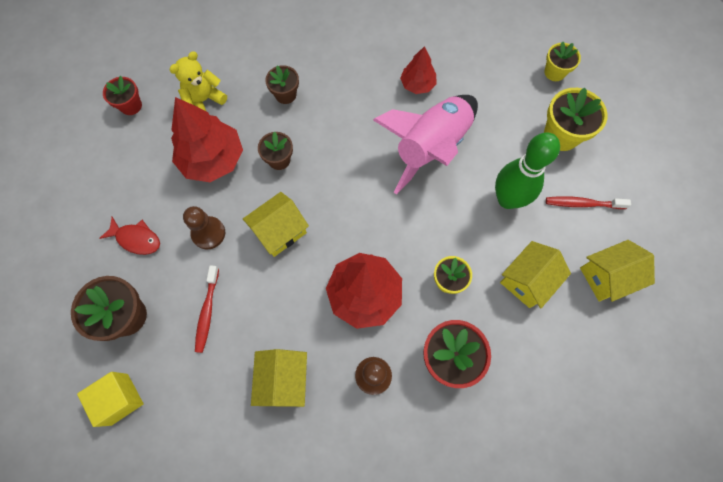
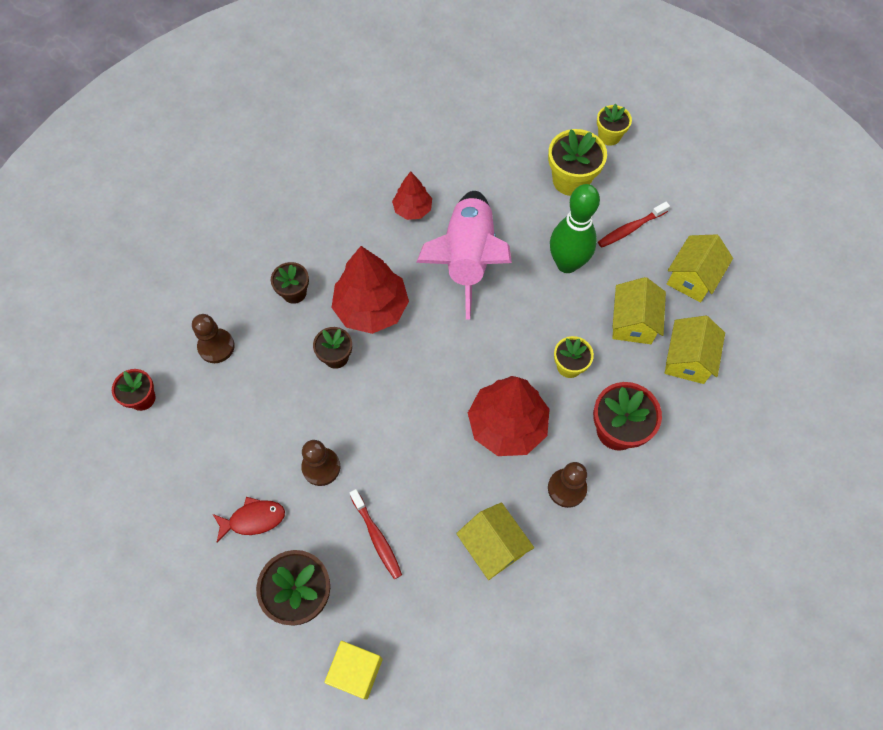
camera: 35 degrees left, 5 degrees down
yellow teddy bear [169,51,227,112] -> brown pawn [192,314,235,363]
red tree [171,97,243,182] -> red tree moved to [331,246,409,334]
yellow house [243,192,309,257] -> yellow house moved to [665,316,725,384]
yellow flower pot [545,41,581,81] -> yellow flower pot moved to [597,103,632,146]

